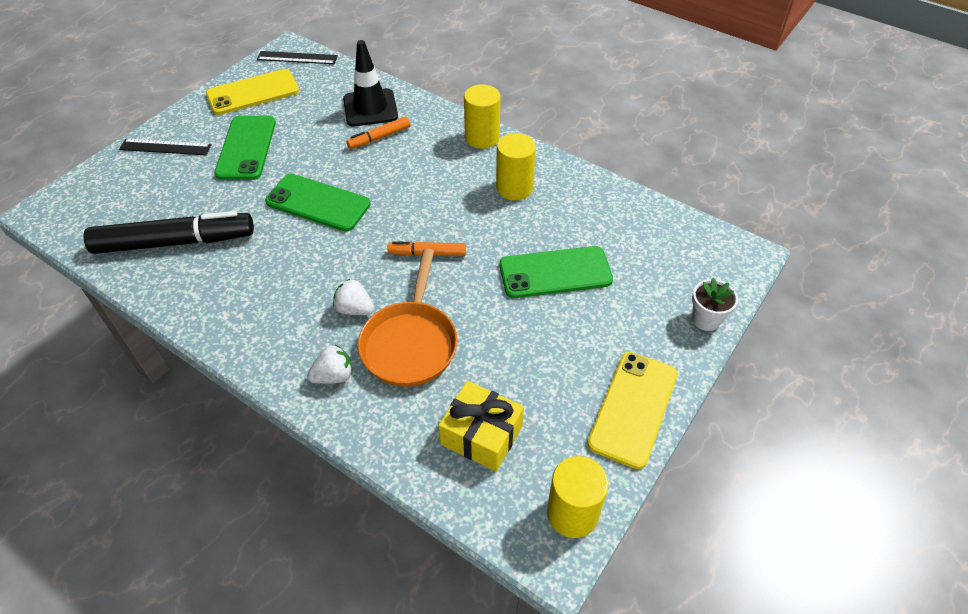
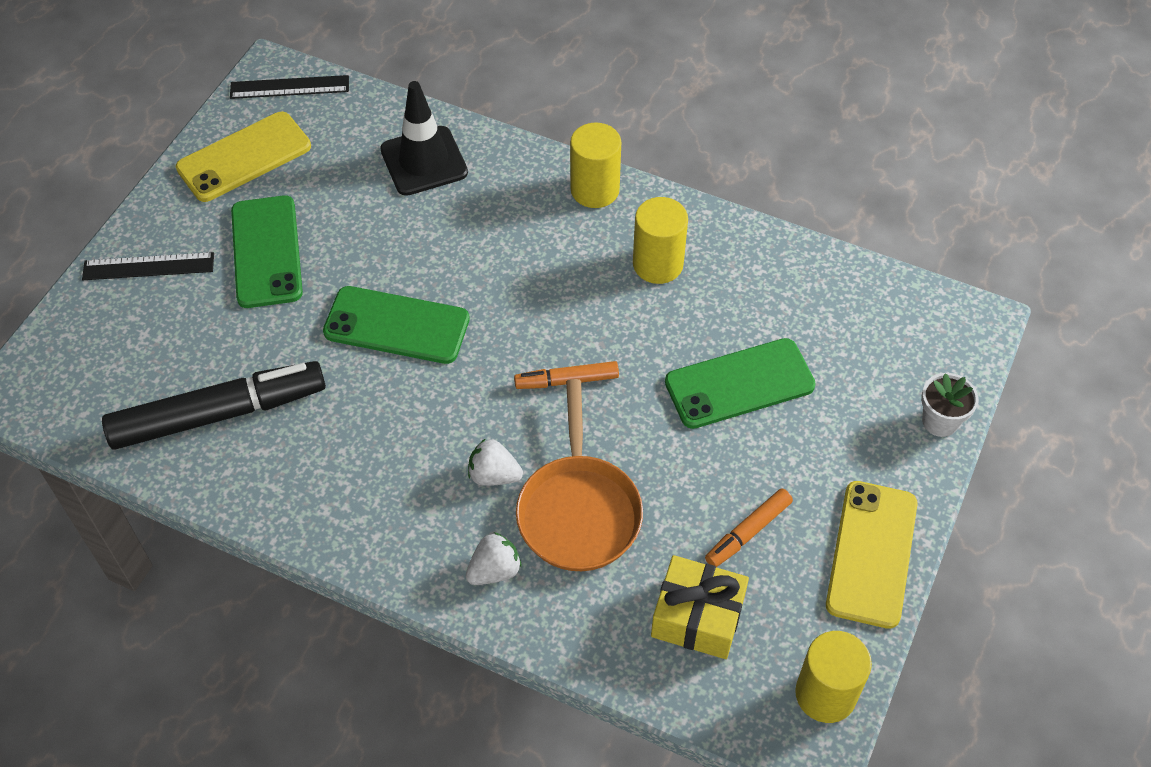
camera: 10 degrees left, 5 degrees up
orange marker [346,116,410,149] -> orange marker moved to [705,488,793,567]

